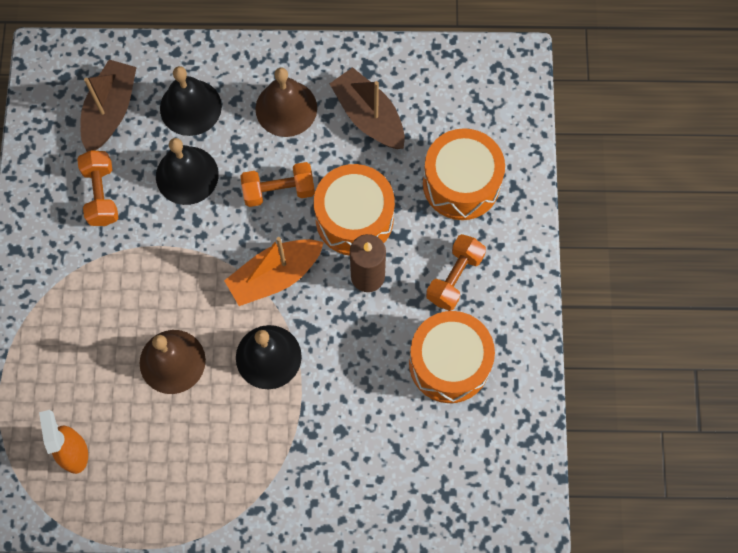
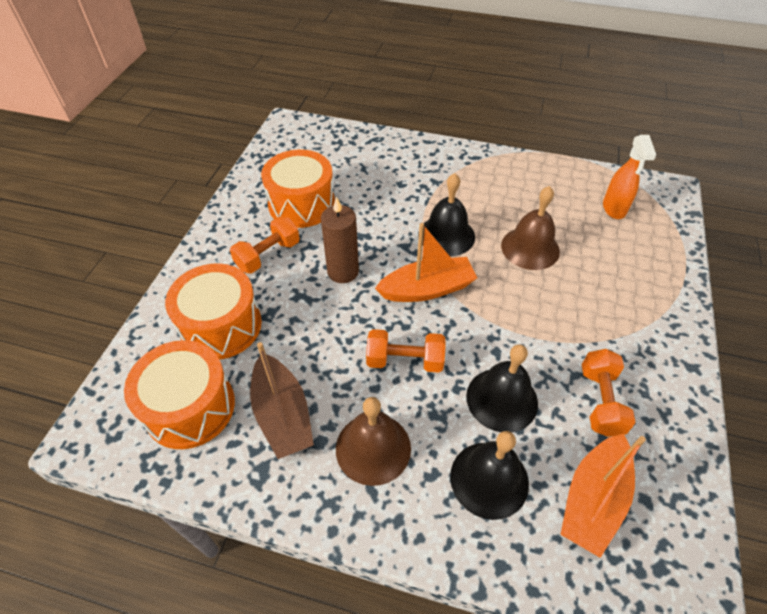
camera: 165 degrees left, 20 degrees down
brown boat [80,60,137,152] -> orange boat [560,434,646,558]
orange drum [314,164,395,256] -> orange drum moved to [124,340,235,449]

